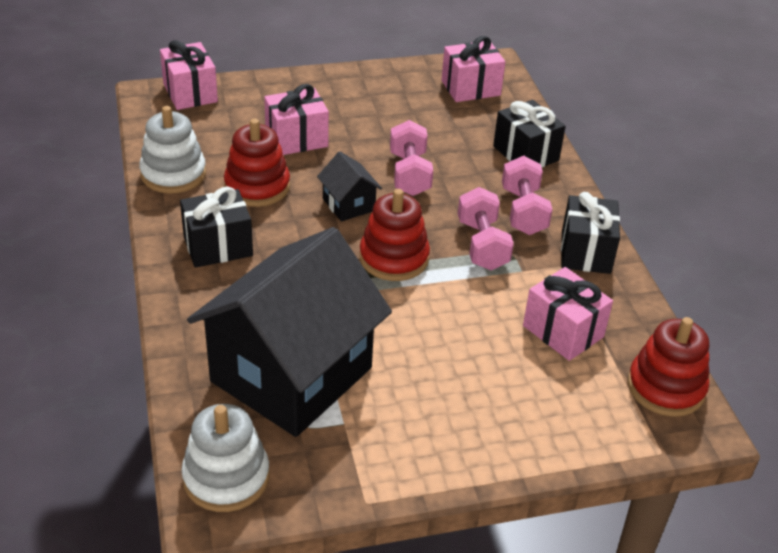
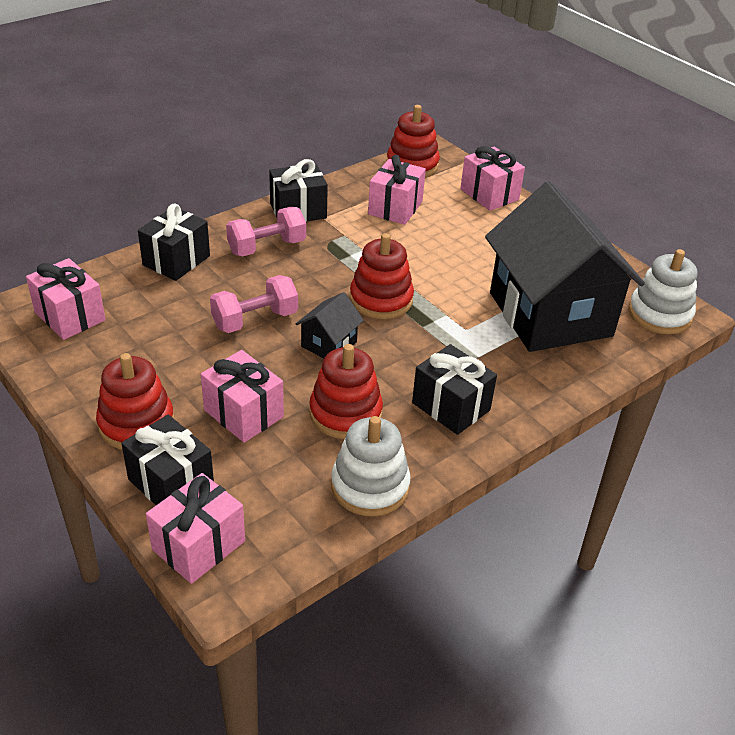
camera: 115 degrees left, 0 degrees up
black house [187,227,392,437] -> black house turned 60 degrees clockwise [485,181,645,352]
pink dumbbell [458,187,514,270] -> none
none -> red stacking toy [96,353,174,450]
none -> black gift [121,415,214,505]
none -> pink gift [460,146,525,211]

